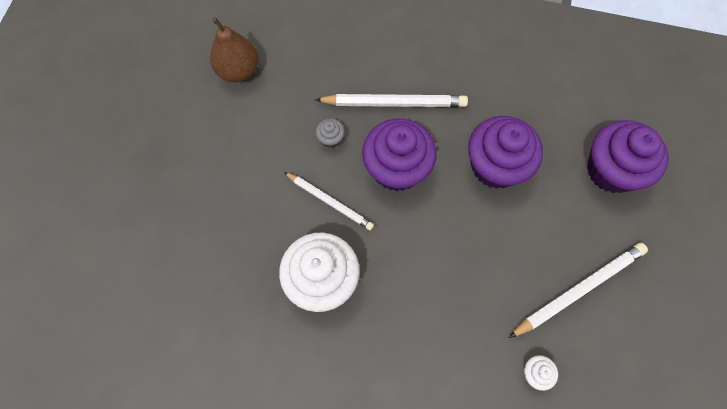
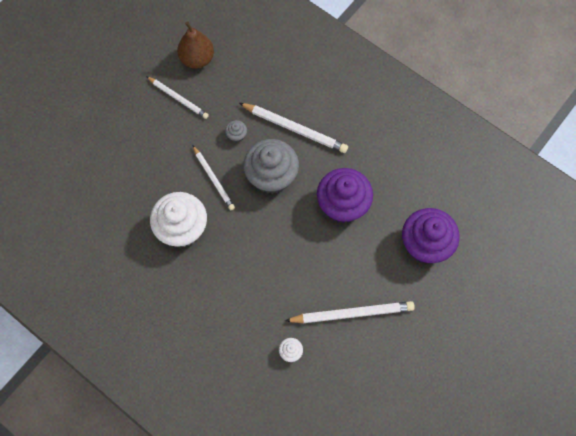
camera: 25 degrees right, 0 degrees up
purple cupcake [362,119,437,191] -> grey cupcake [243,139,299,194]
none -> white pencil [146,76,209,119]

